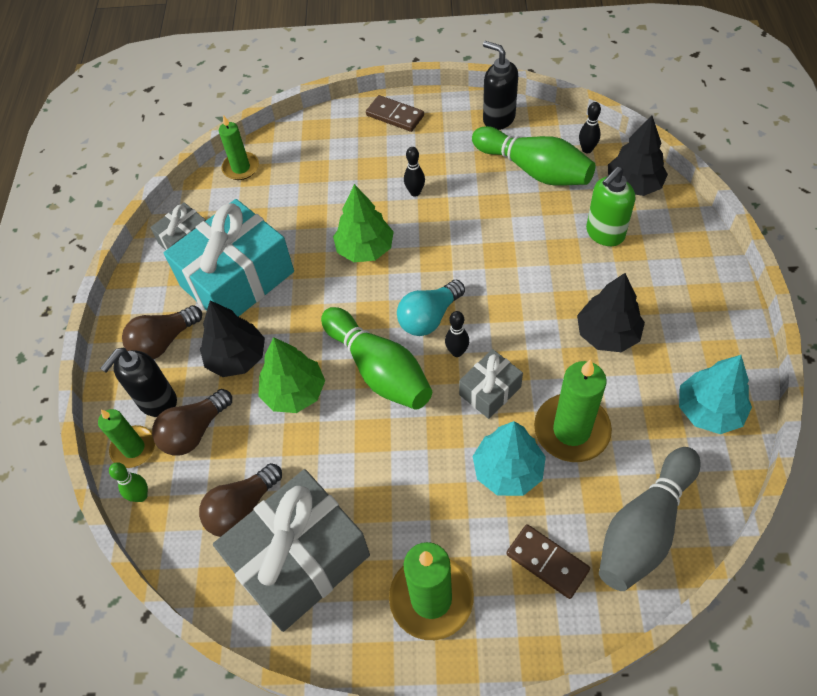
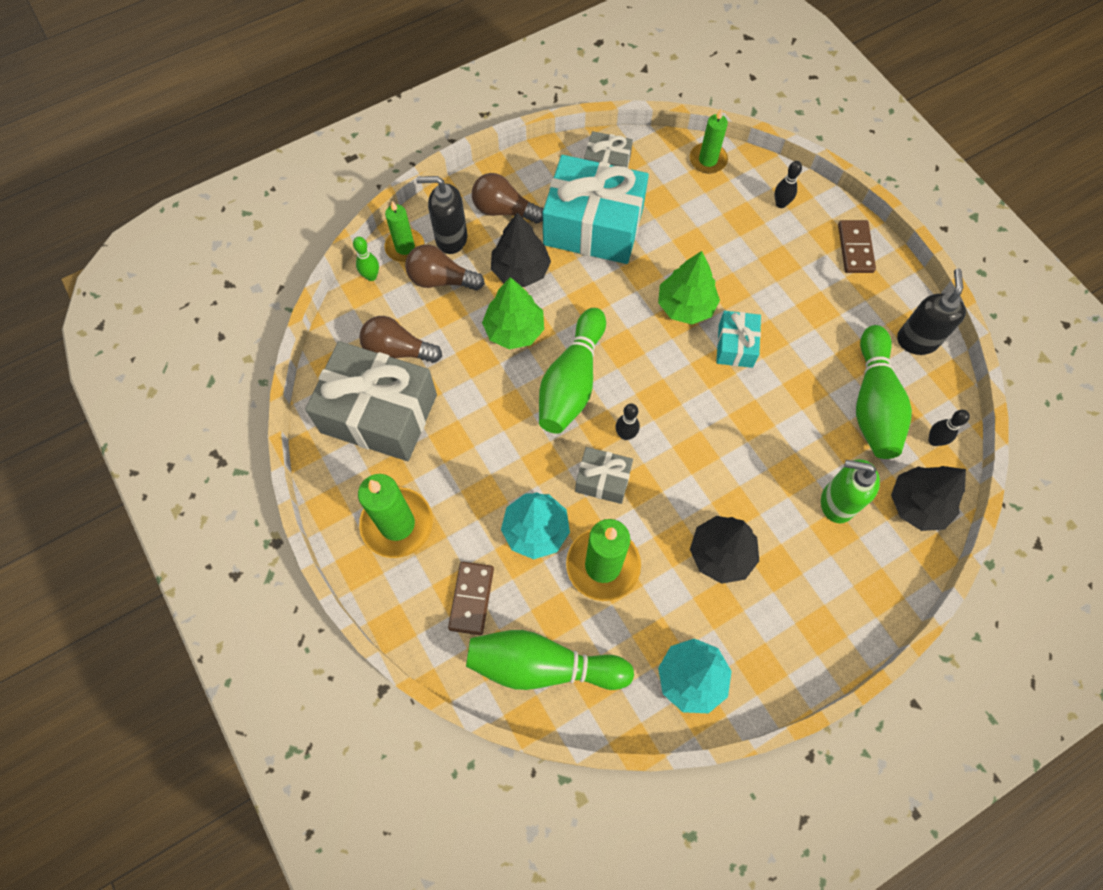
camera: 55 degrees right, 10 degrees up
turquoise light bulb [397,280,465,336] -> none
black bowling pin [404,147,425,197] -> black bowling pin moved to [775,161,802,208]
grey bowling pin [599,447,701,591] -> green bowling pin [466,630,634,690]
none -> turquoise gift [716,311,761,368]

